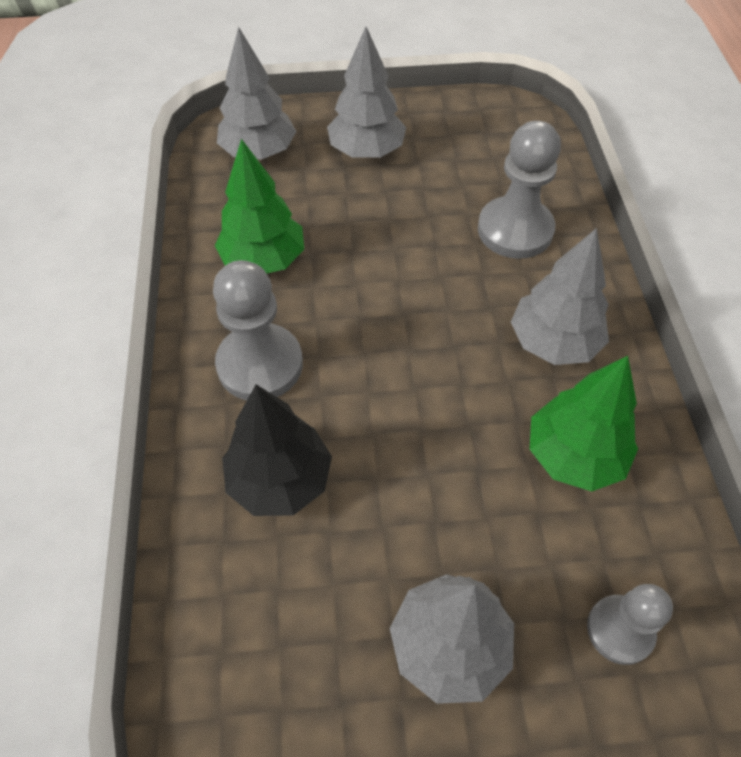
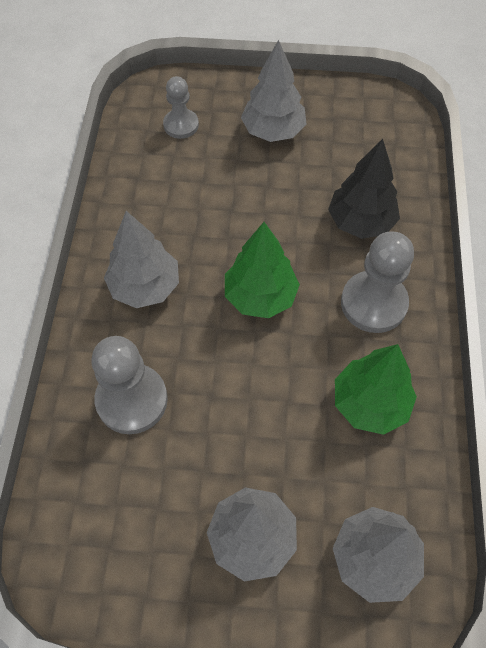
camera: 170 degrees left, 5 degrees up
green tree [530,356,638,492] -> green tree moved to [225,222,300,318]

